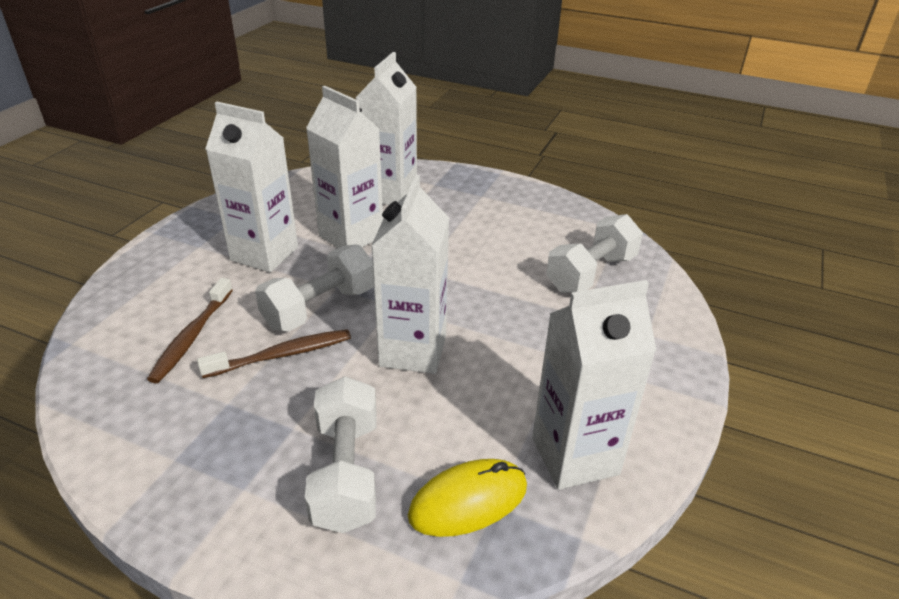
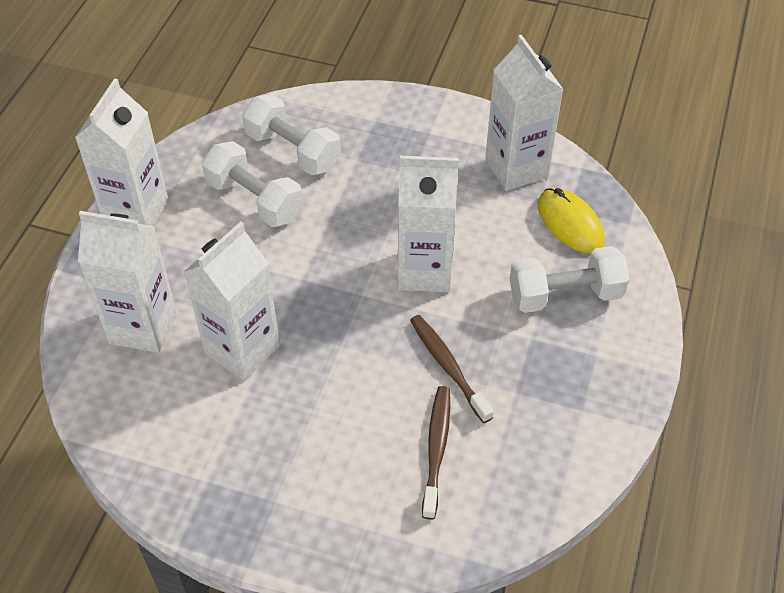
camera: 95 degrees left, 15 degrees up
brown toothbrush [147,278,233,383] -> brown toothbrush turned 90 degrees counterclockwise [422,386,450,520]
white carton [205,102,298,272] -> white carton moved to [75,78,169,226]
white dumbbell [255,244,374,331] -> white dumbbell moved to [202,141,303,227]

